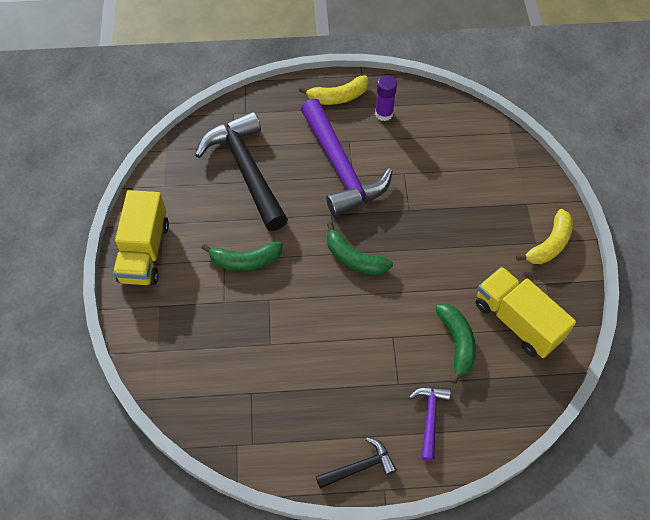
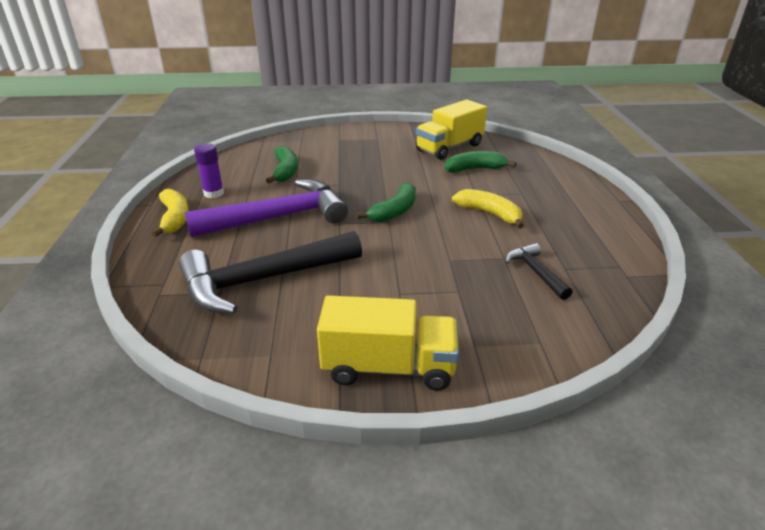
camera: 90 degrees left, 25 degrees down
green banana [202,241,282,271] -> green banana moved to [266,146,298,183]
black hammer [316,437,397,489] -> black hammer moved to [505,243,572,300]
purple hammer [409,387,451,461] -> none
yellow banana [516,209,573,264] -> yellow banana moved to [452,189,524,229]

